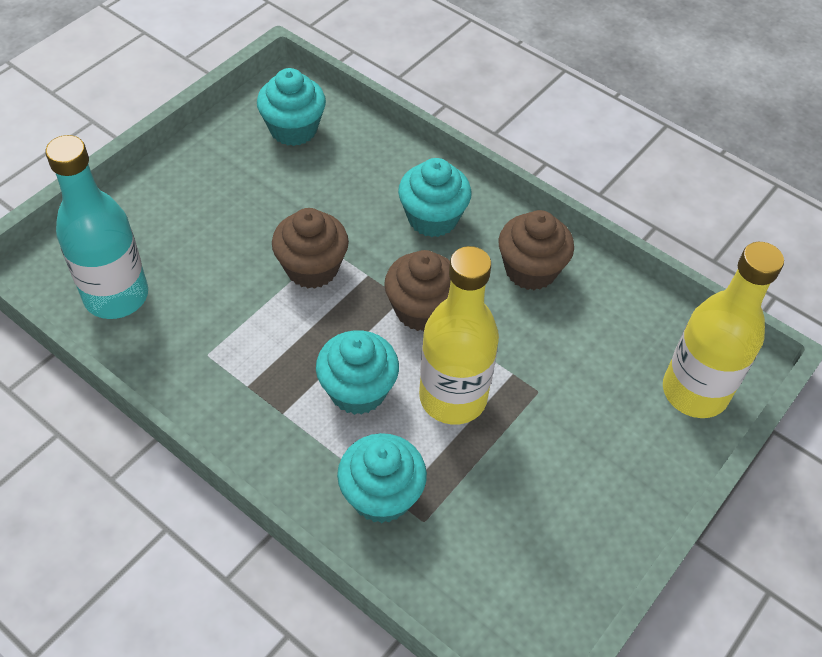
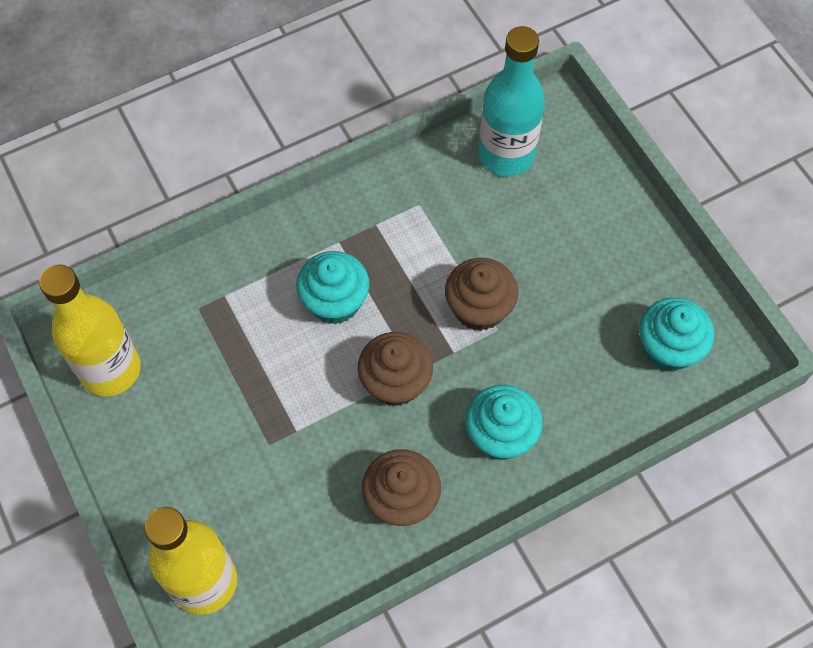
camera: 115 degrees right, 10 degrees up
turquoise cupcake [337,433,427,523] -> none
yellow bottle [419,246,499,425] -> yellow bottle moved to [39,264,141,396]

